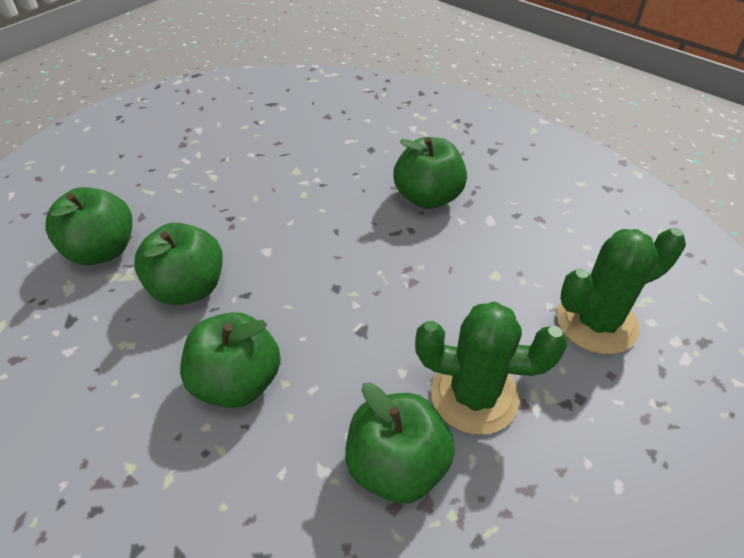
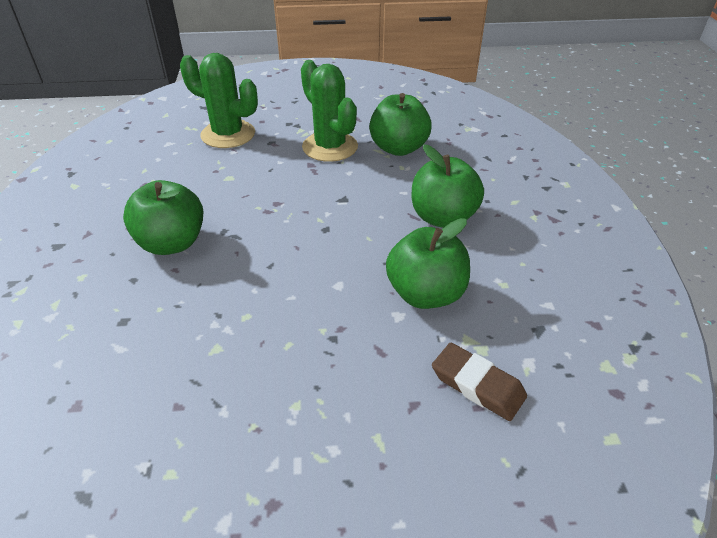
camera: 135 degrees left, 5 degrees down
green apple [45,187,132,265] -> brown eraser [432,342,527,421]

